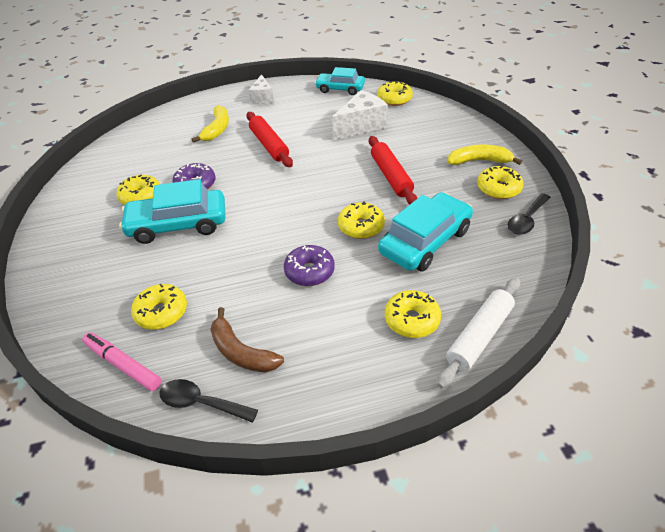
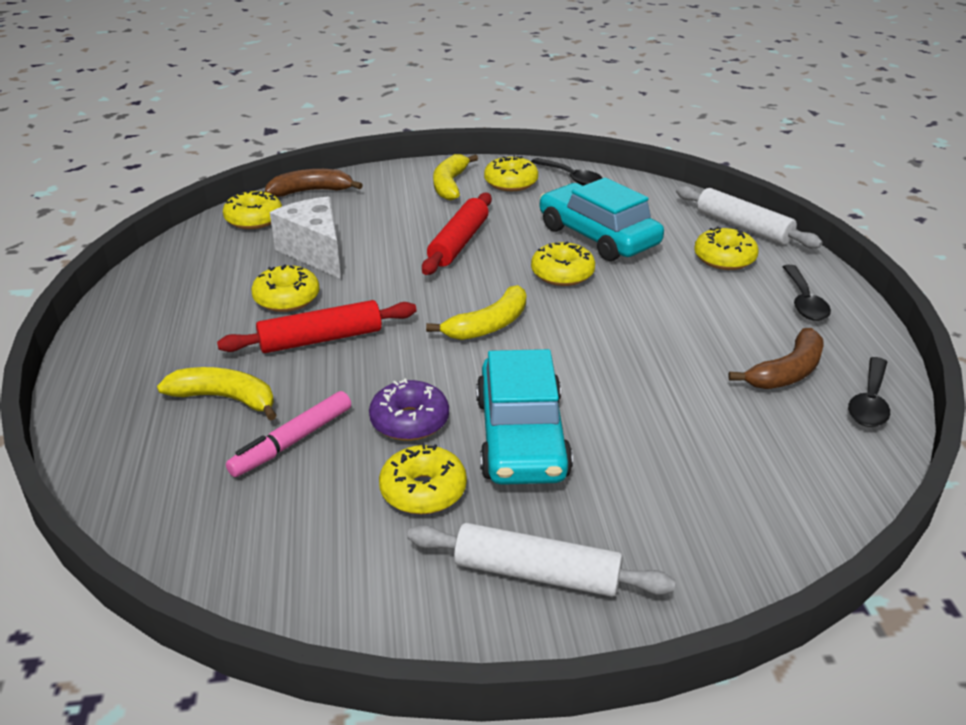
camera: 85 degrees left, 10 degrees down
pink marker [82,332,162,391] -> pink marker moved to [226,391,351,477]
yellow donut [131,284,187,330] -> yellow donut moved to [251,265,320,312]
white cheese [249,74,274,104] -> none
purple donut [284,245,335,286] -> none
turquoise car [315,67,365,95] -> none
red rolling pin [369,136,418,205] -> red rolling pin turned 60 degrees counterclockwise [422,193,492,275]
none -> brown banana [265,169,363,197]
none -> white rolling pin [407,523,676,597]
none -> yellow banana [426,285,526,340]
none -> black spoon [783,265,831,321]

